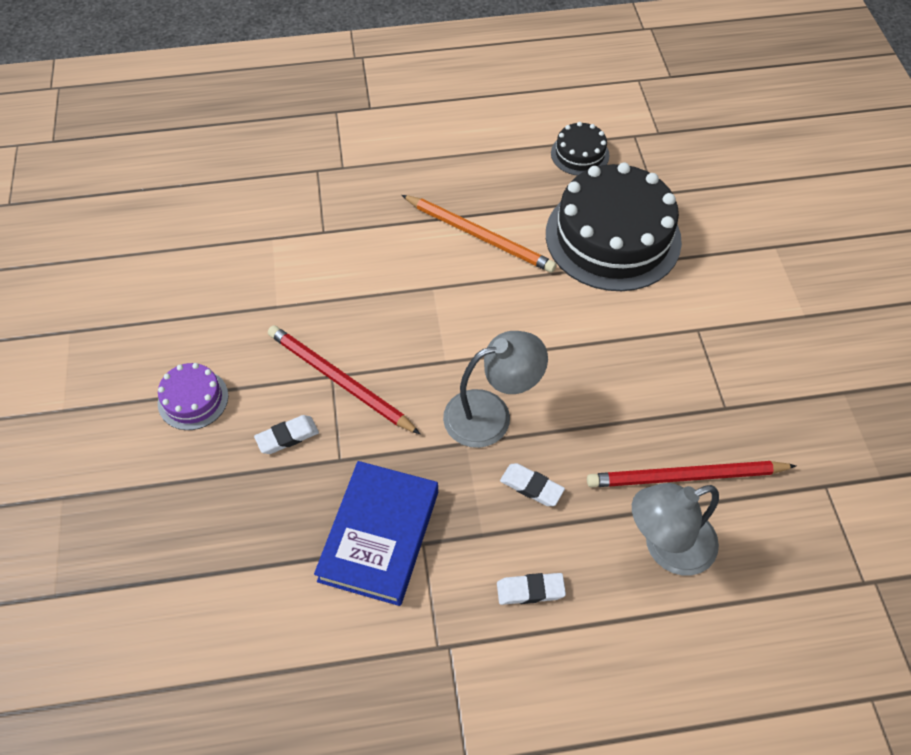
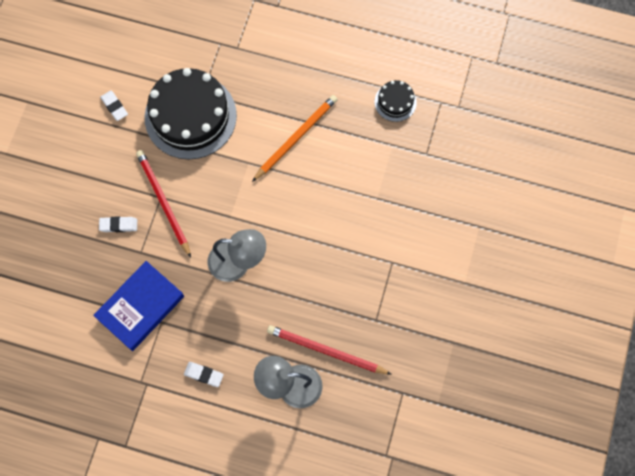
camera: 25 degrees right, 15 degrees up
purple cake [158,363,228,430] -> none
orange pencil [402,195,557,273] -> orange pencil turned 105 degrees counterclockwise [252,95,338,182]
white eraser [500,463,565,506] -> white eraser moved to [100,90,128,121]
black cake [546,163,682,291] -> black cake moved to [145,68,237,159]

